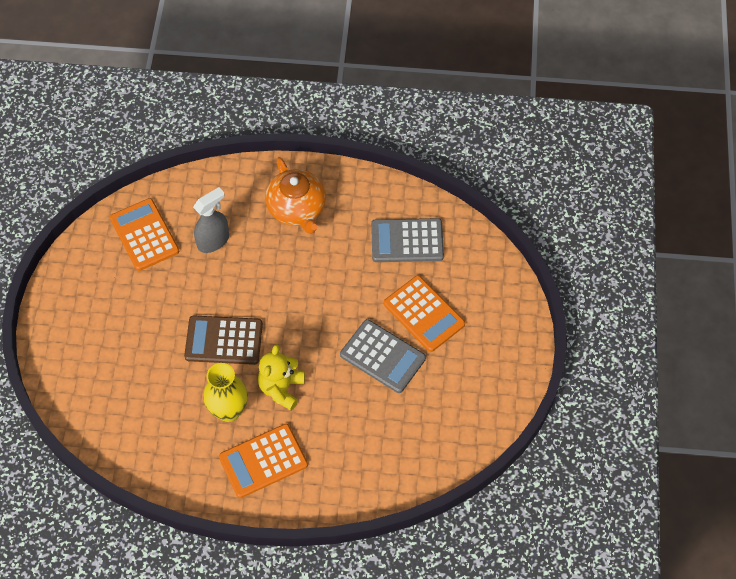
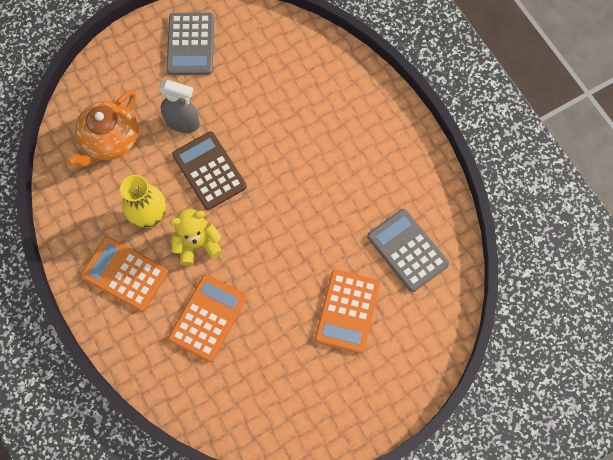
camera: 55 degrees right, 10 degrees up
orange calculator [110,198,179,271] -> orange calculator moved to [168,274,247,362]
grey spray bottle [193,187,229,253] -> grey spray bottle moved to [158,80,200,133]
orange teapot [265,157,326,234] -> orange teapot moved to [66,90,138,167]
grey calculator [340,319,426,393] -> grey calculator moved to [166,13,214,75]

